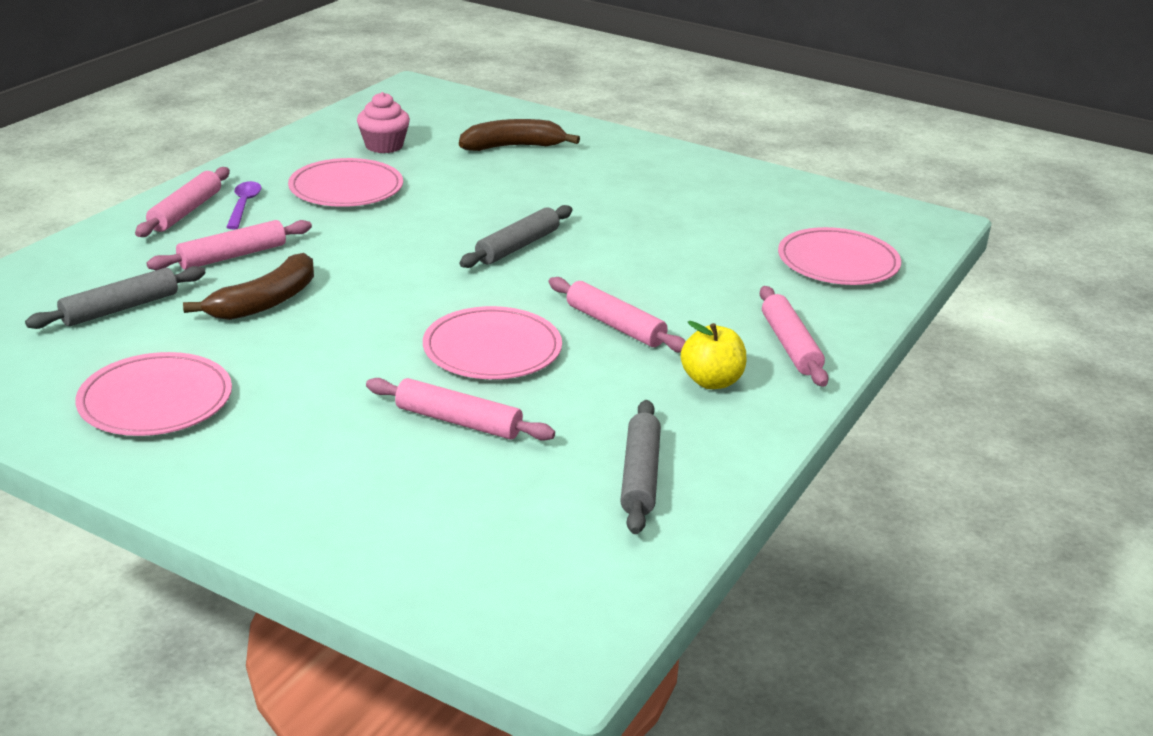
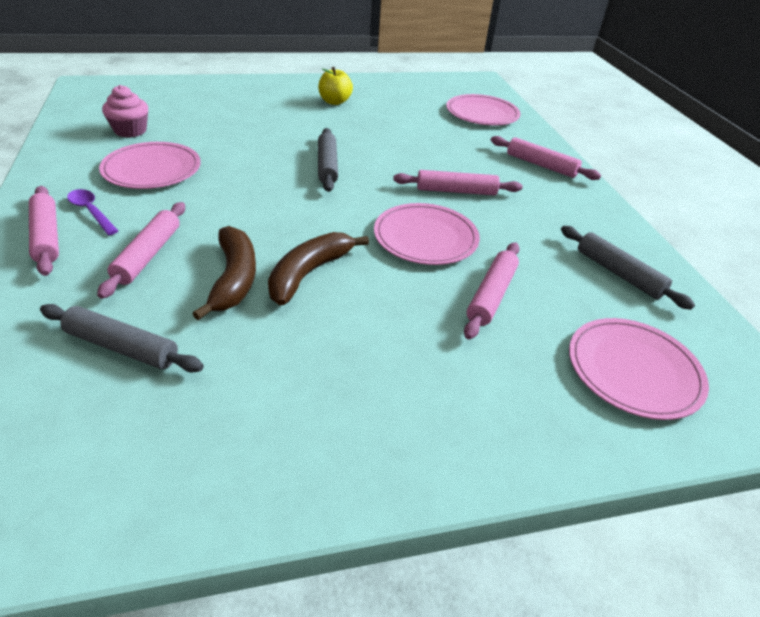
camera: 45 degrees left, 10 degrees up
grey rolling pin [25,266,205,329] -> grey rolling pin turned 75 degrees counterclockwise [40,304,204,373]
pink plate [75,352,232,436] -> pink plate moved to [569,318,709,420]
pink rolling pin [366,378,555,441] -> pink rolling pin turned 45 degrees counterclockwise [464,242,519,339]
brown banana [459,119,580,151] -> brown banana moved to [268,232,369,305]
yellow apple [681,321,746,389] -> yellow apple moved to [318,67,353,105]

